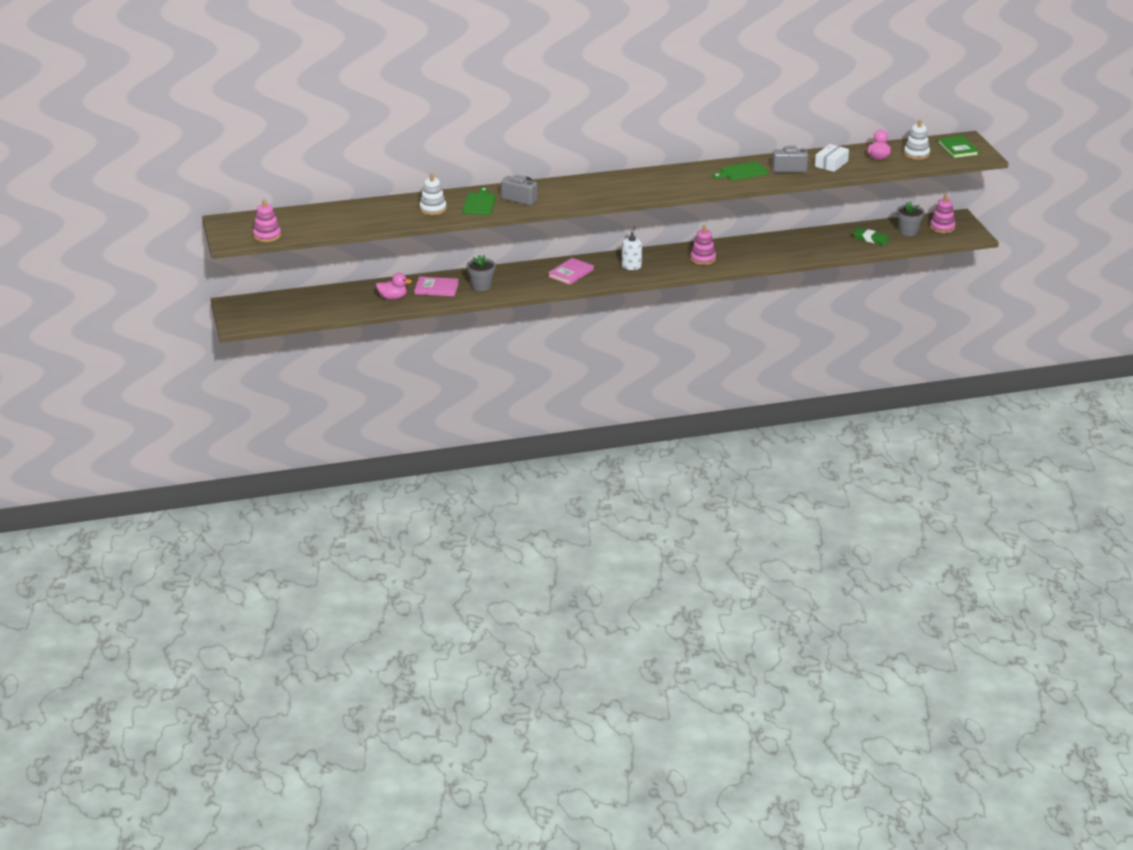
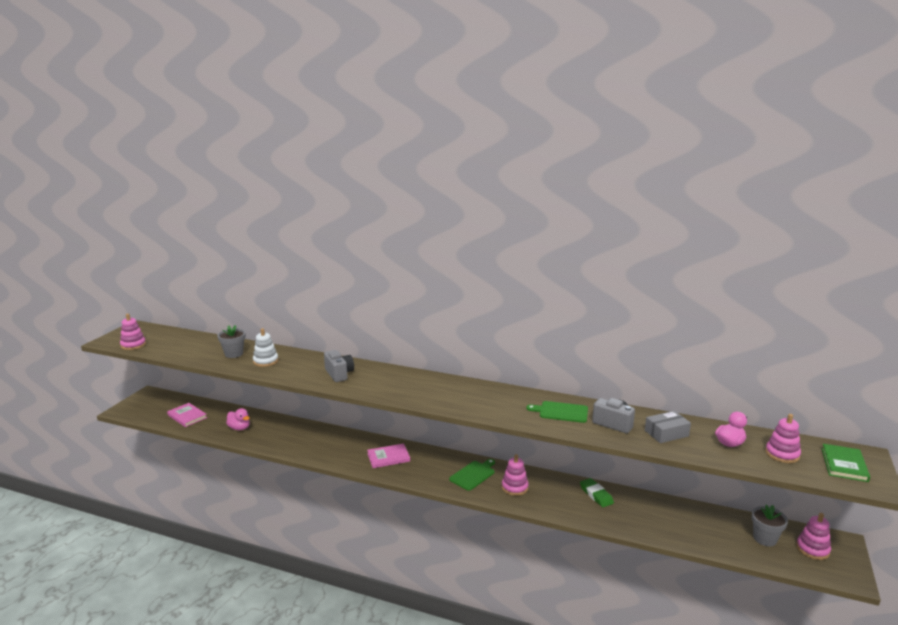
camera: 35 degrees right, 10 degrees down
pink book [414,277,459,296] -> pink book moved to [167,403,207,427]
green cutting board [462,187,496,215] -> green cutting board moved to [449,459,495,491]
grey flower pot [467,255,496,291] -> grey flower pot moved to [217,325,246,358]
white soap dispenser [622,226,642,270] -> none
white box [815,144,849,172] -> grey box [645,411,691,443]
green eraser [853,228,889,245] -> green eraser moved to [580,478,614,507]
white stacking toy [904,120,930,160] -> pink stacking toy [765,414,801,463]

